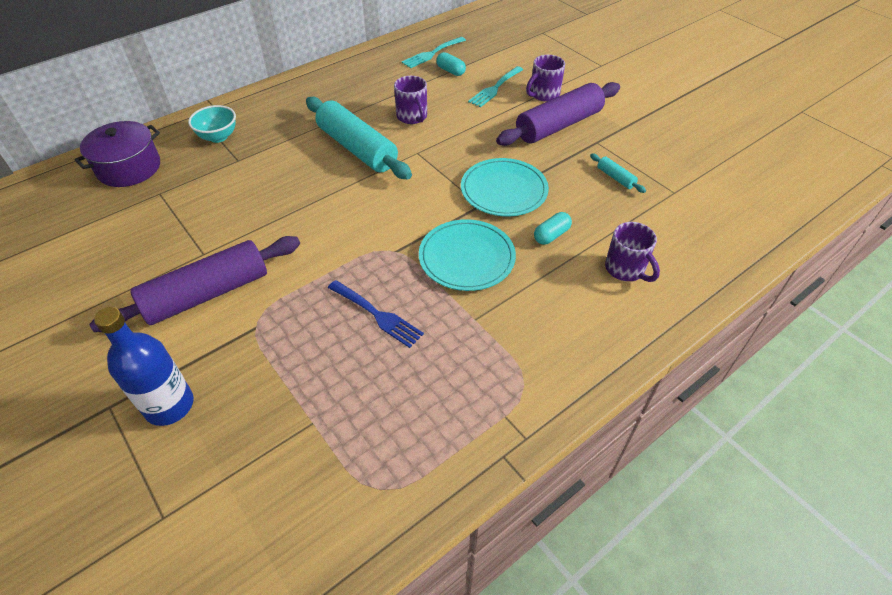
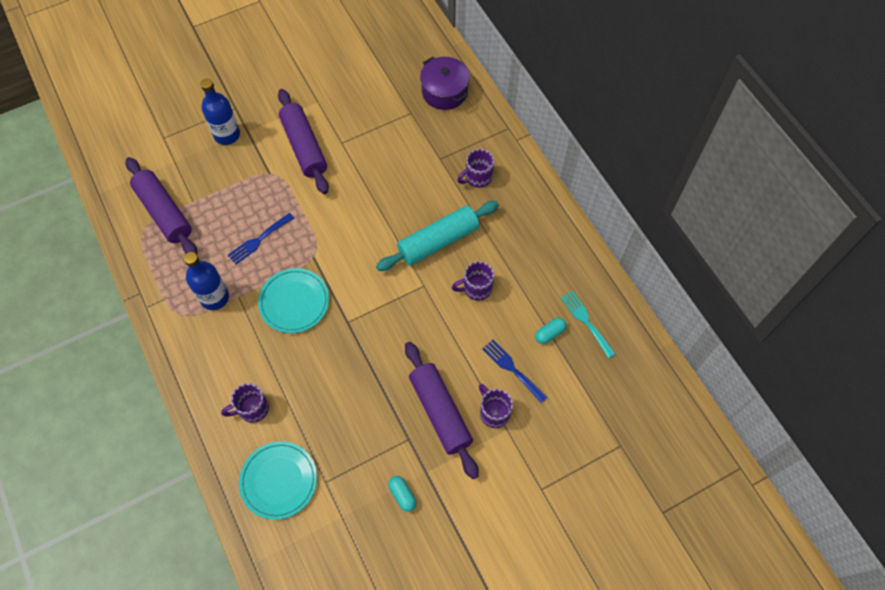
camera: 100 degrees right, 15 degrees up
turquoise bowl [188,105,236,143] -> none
turquoise plate [461,158,549,216] -> turquoise plate moved to [239,441,317,520]
turquoise fork [468,66,523,107] -> blue fork [482,340,548,403]
turquoise capsule [534,212,572,245] -> turquoise capsule moved to [388,476,417,512]
turquoise rolling pin [590,154,646,193] -> none
none -> purple rolling pin [126,157,197,254]
none -> blue bottle [184,252,229,310]
none -> purple mug [457,149,494,188]

